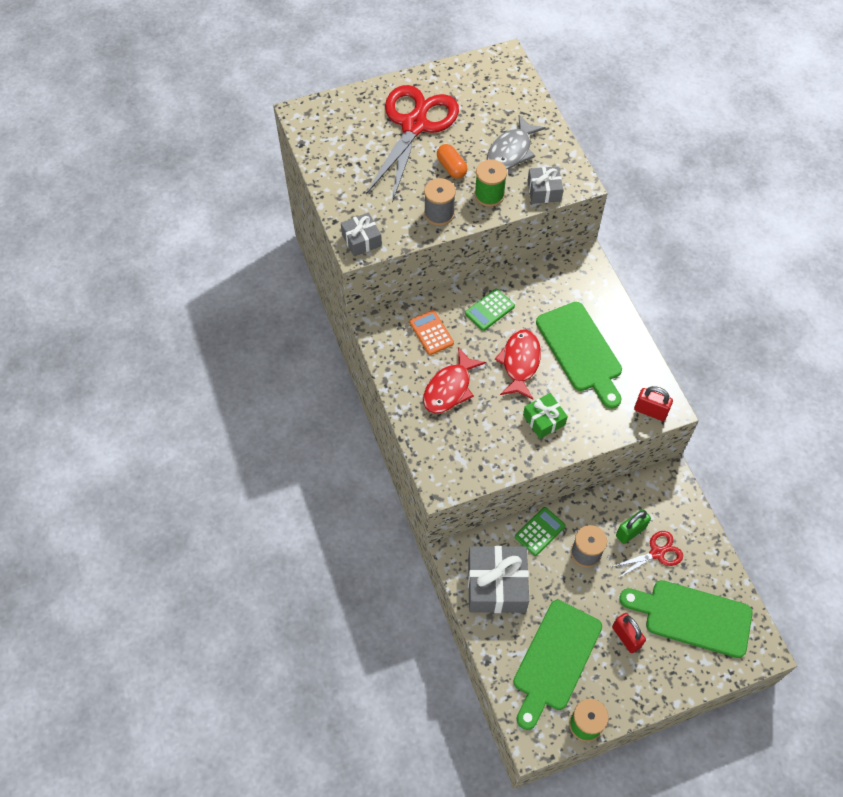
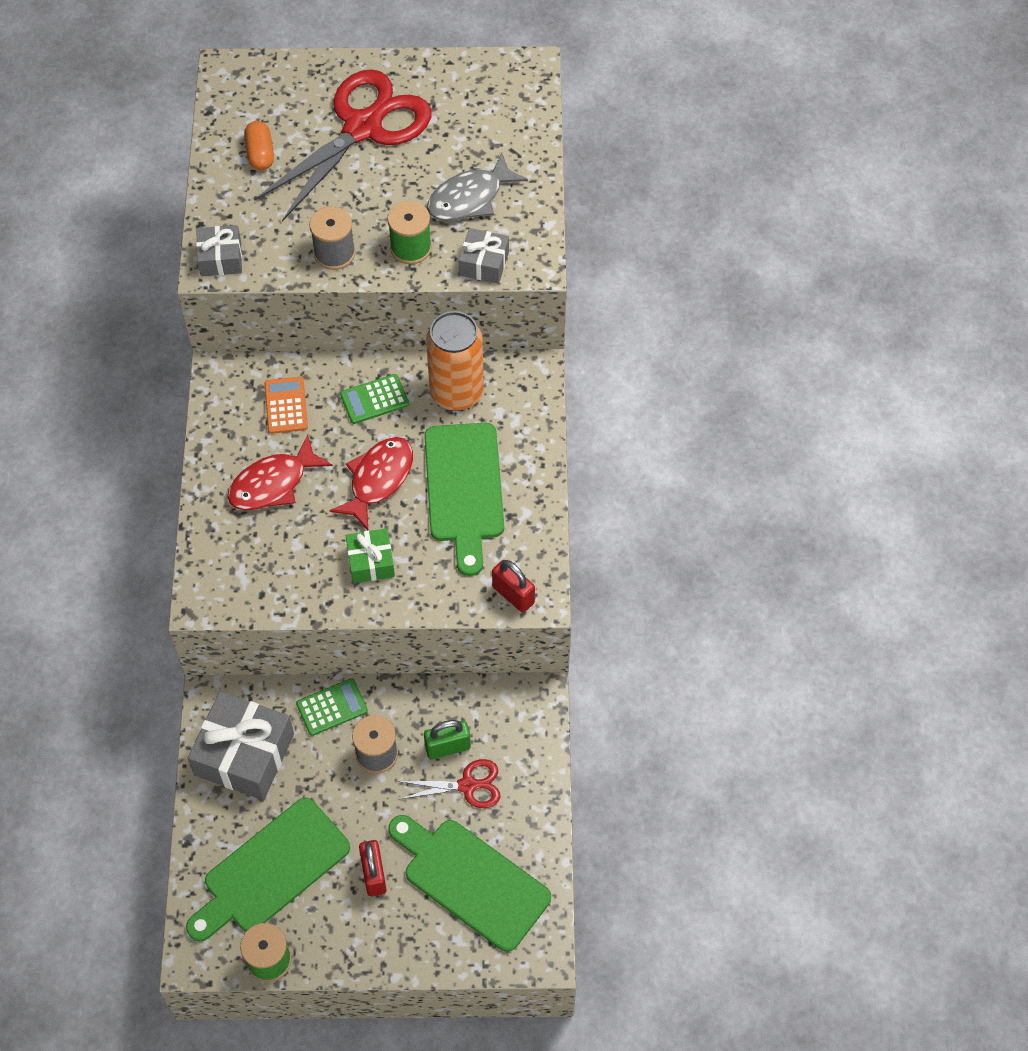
camera: 20 degrees right, 0 degrees up
orange capsule [437,144,468,179] -> orange capsule moved to [244,121,274,170]
none -> orange can [426,311,484,411]

